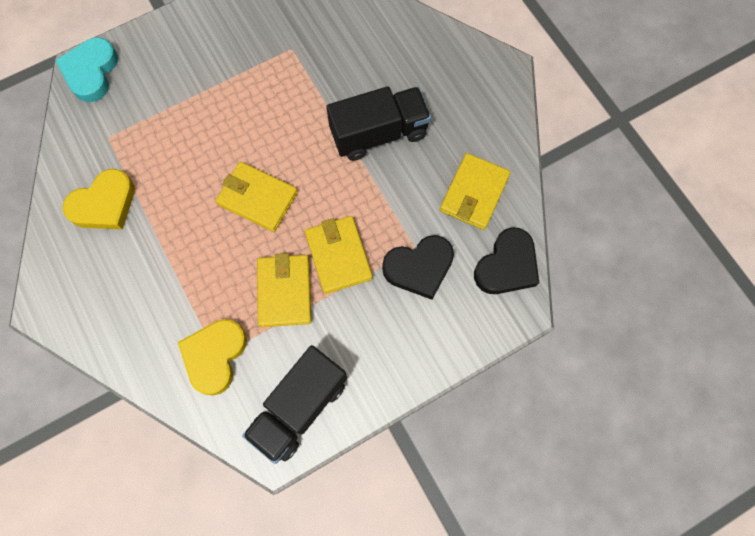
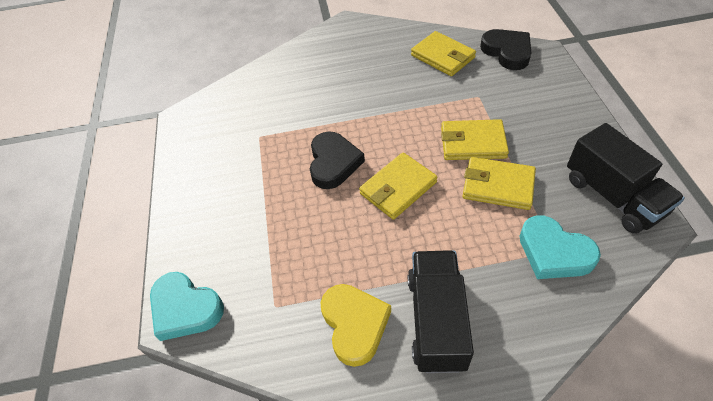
camera: 65 degrees left, 20 degrees down
yellow heart [178,319,247,396] -> turquoise heart [520,215,601,279]
black truck [326,86,431,161] -> black truck moved to [408,250,474,373]
black heart [382,235,454,300] -> black heart moved to [310,131,365,189]

